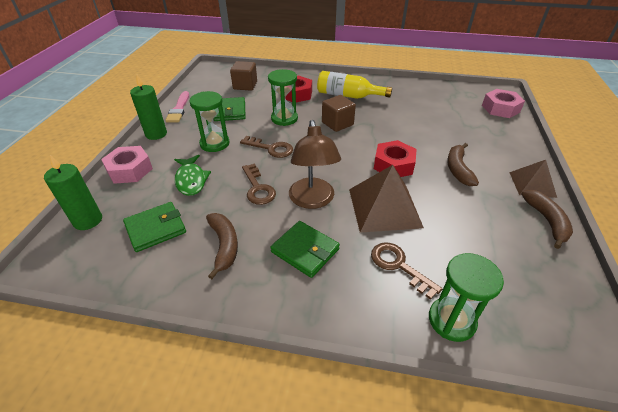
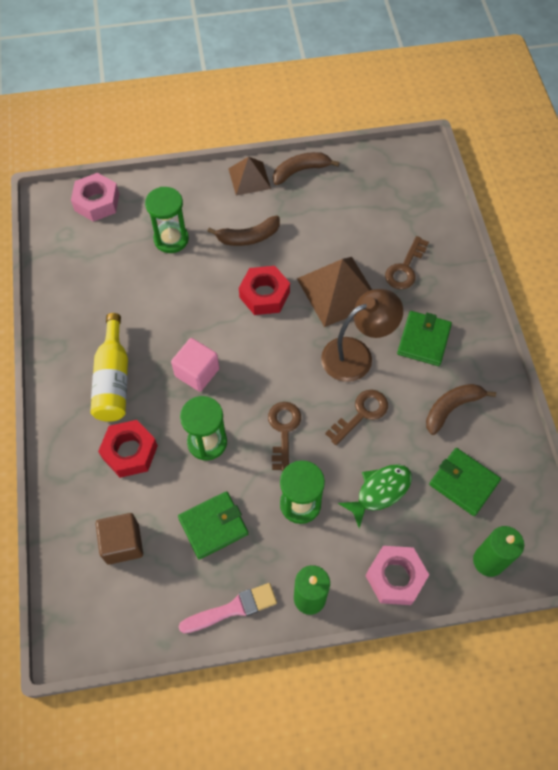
camera: 110 degrees left, 20 degrees up
brown cube [322,95,356,132] -> pink cube [171,338,219,392]
green hourglass [429,253,504,342] -> green hourglass moved to [145,187,189,253]

